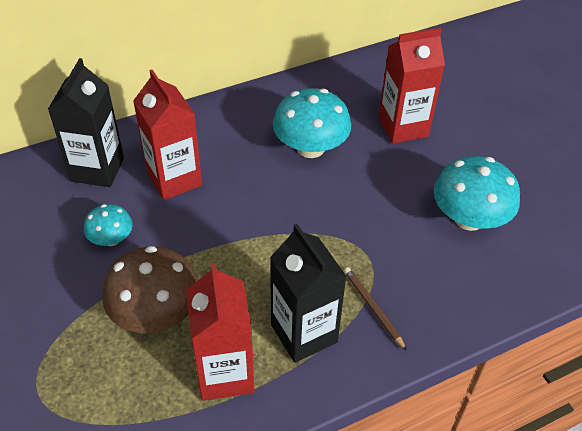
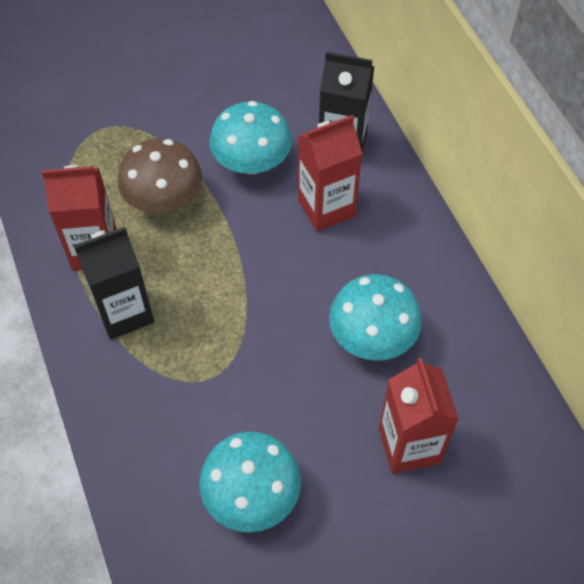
camera: 95 degrees right, 10 degrees up
turquoise mushroom [84,204,133,246] -> turquoise mushroom [210,101,292,174], size x1.81
brown pencil [344,267,407,351] -> none

